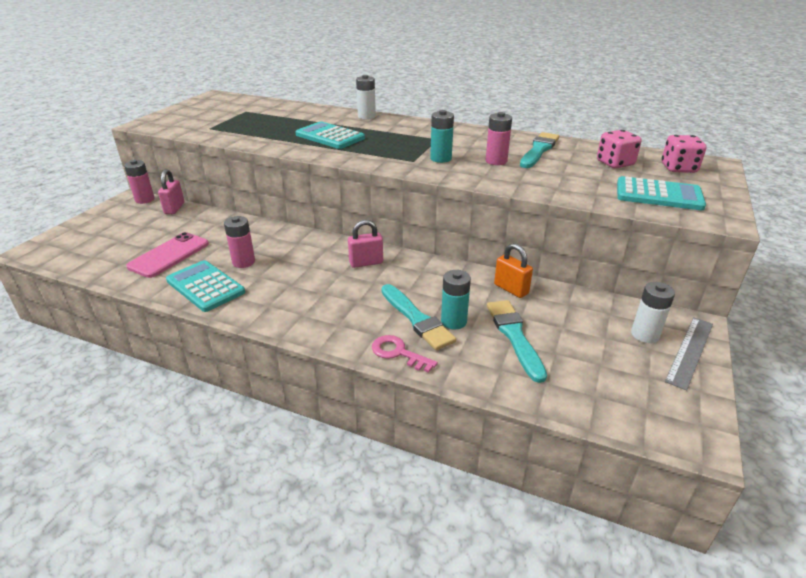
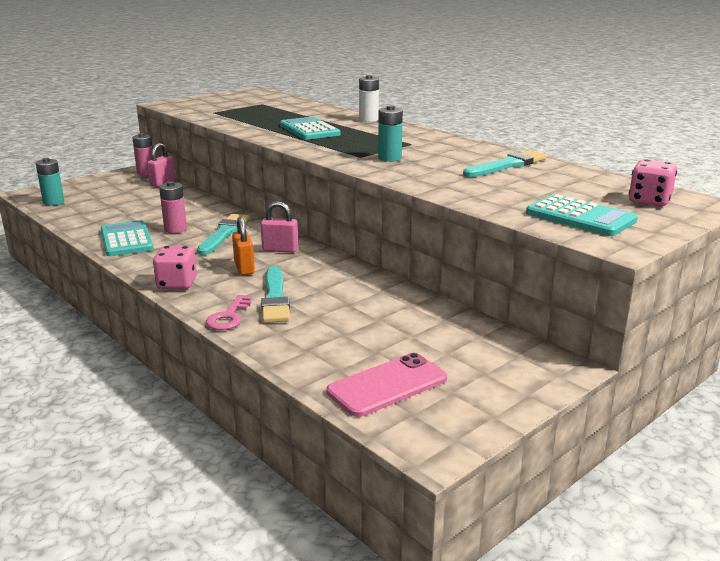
camera: 25 degrees right, 10 degrees down
pink phone [126,232,209,278] -> pink phone moved to [326,353,447,417]
pink key [372,335,438,373] -> pink key turned 135 degrees counterclockwise [206,295,252,330]
turquoise battery [441,270,471,330] -> turquoise battery moved to [36,158,64,205]
pink battery [486,112,512,165] -> none
turquoise brush [487,300,547,383] -> turquoise brush moved to [197,214,250,255]
orange padlock [494,243,533,298] -> orange padlock moved to [232,217,255,275]
pink dice [597,130,641,168] -> pink dice moved to [153,246,197,289]
white battery [631,282,675,343] -> none
grey ruler [665,317,713,391] -> none

